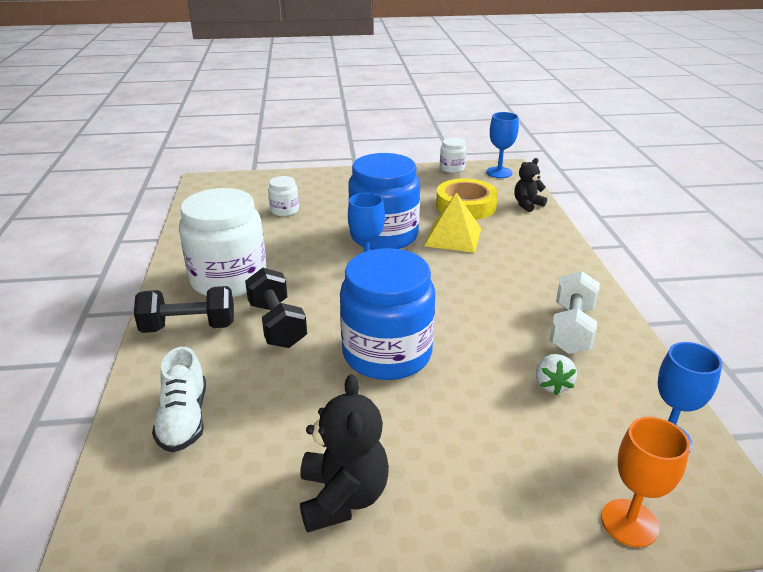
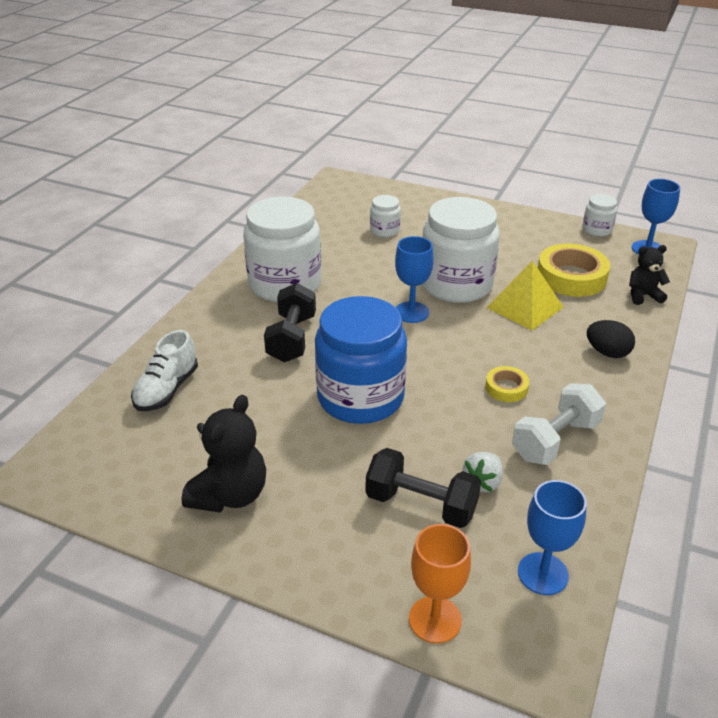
camera: 30 degrees right, 5 degrees up
black dumbbell [134,286,234,333] -> black dumbbell moved to [366,448,481,528]
blue jar [348,153,420,250] -> white jar [422,197,500,303]
none -> yellow tape [485,366,529,402]
none -> black egg [586,320,635,358]

